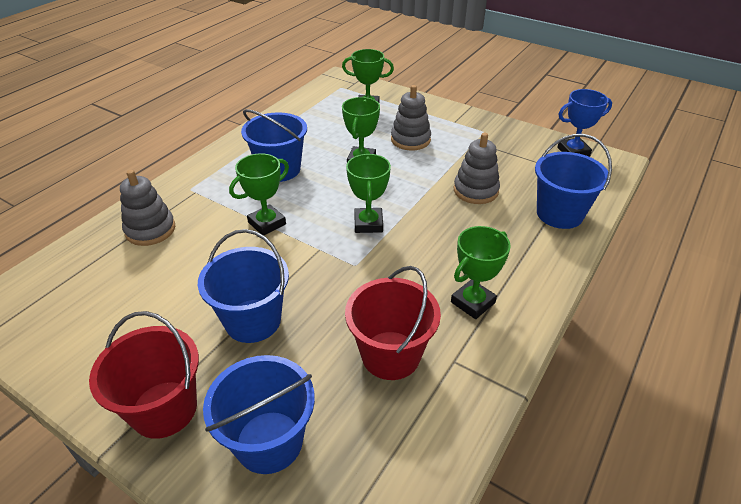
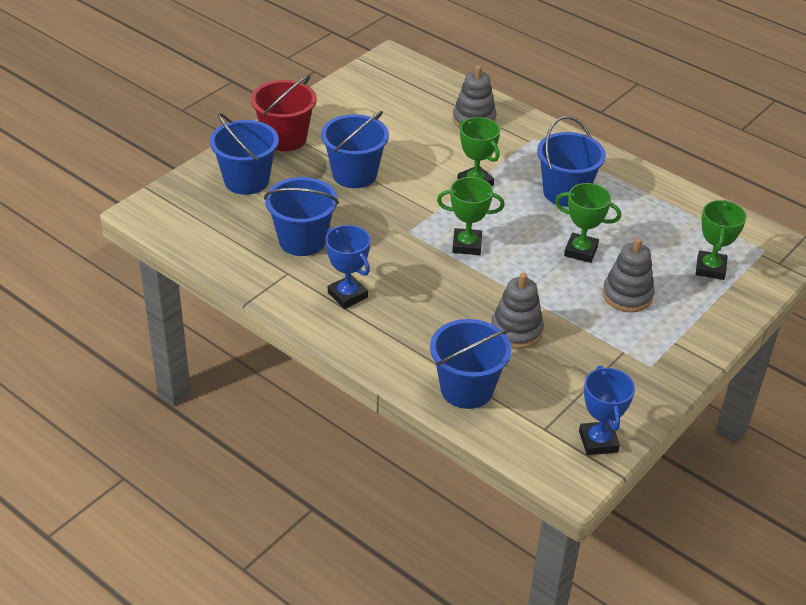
camera: 95 degrees right, 0 degrees up
red bucket [345,266,441,380] -> blue bucket [264,177,339,256]
green trophy [451,226,511,319] -> blue trophy [326,225,371,309]

